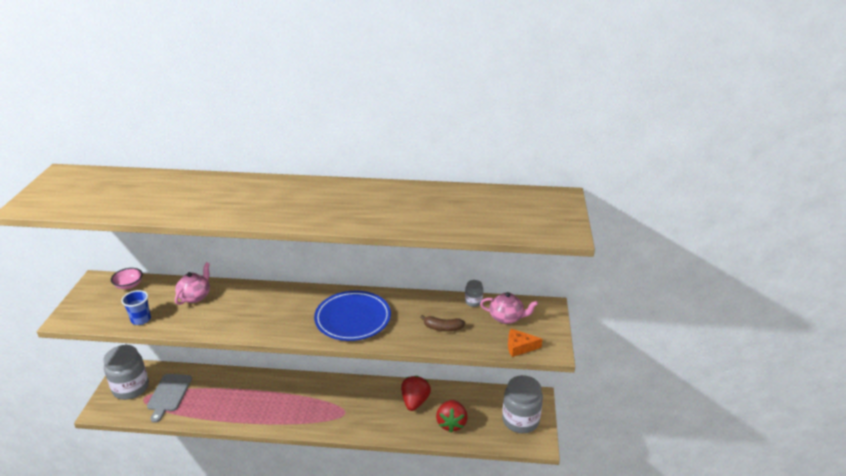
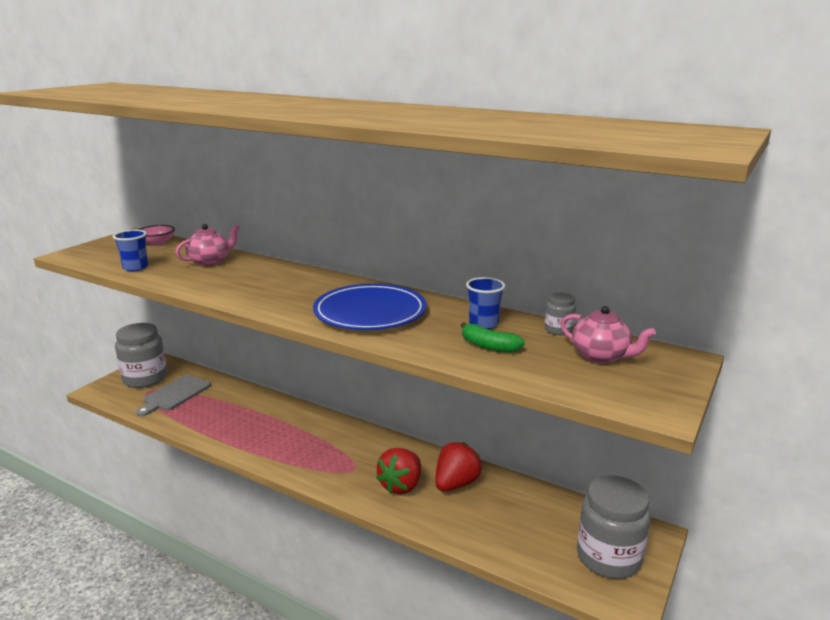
camera: 25 degrees right, 10 degrees down
brown banana [420,315,465,331] -> green banana [461,322,525,353]
red strawberry [436,400,468,432] -> red strawberry moved to [376,448,421,494]
orange cheese [508,329,543,357] -> none
none -> blue cup [466,277,505,329]

